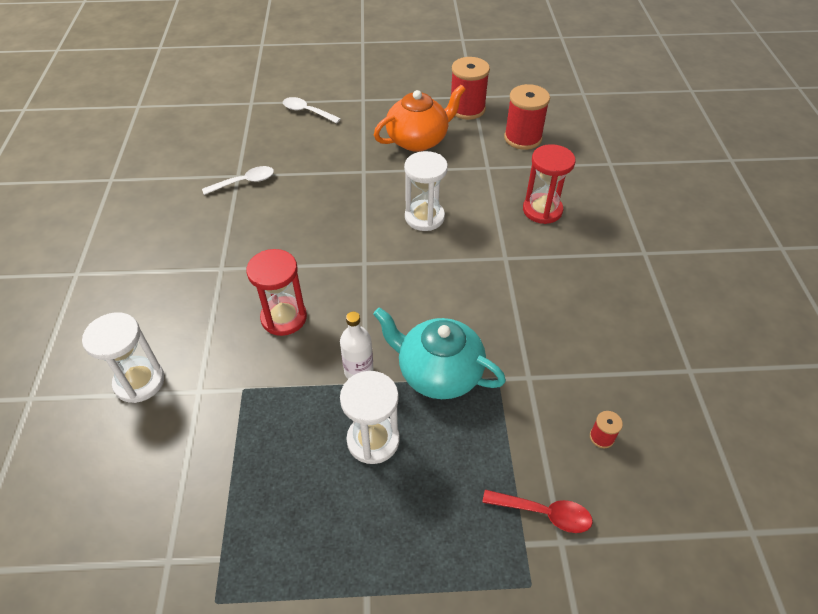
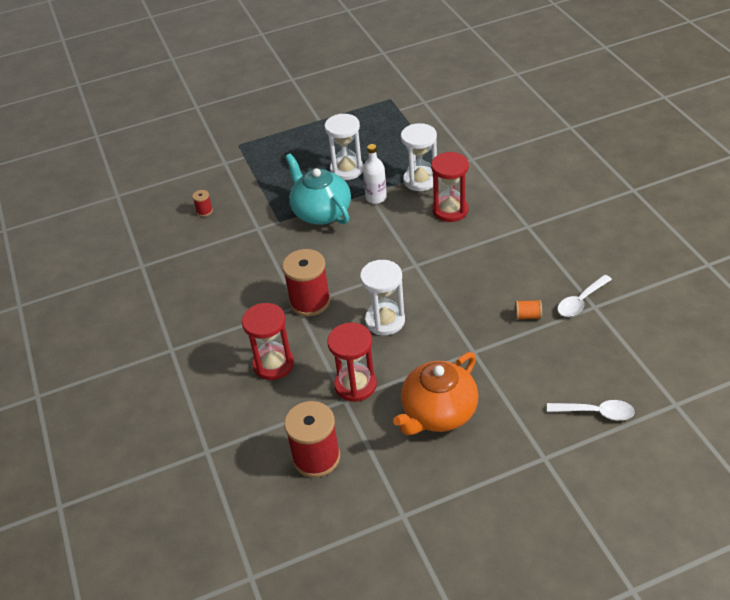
camera: 165 degrees right, 5 degrees down
white hourglass [82,312,164,403] -> white hourglass moved to [401,123,437,191]
turquoise teapot [373,307,506,399] -> turquoise teapot turned 135 degrees counterclockwise [285,153,351,225]
red spool [451,57,490,120] -> red spool moved to [282,249,331,316]
red spoon [482,490,593,533] -> none
none -> red hourglass [327,322,377,402]
none -> orange spool [515,300,542,320]

